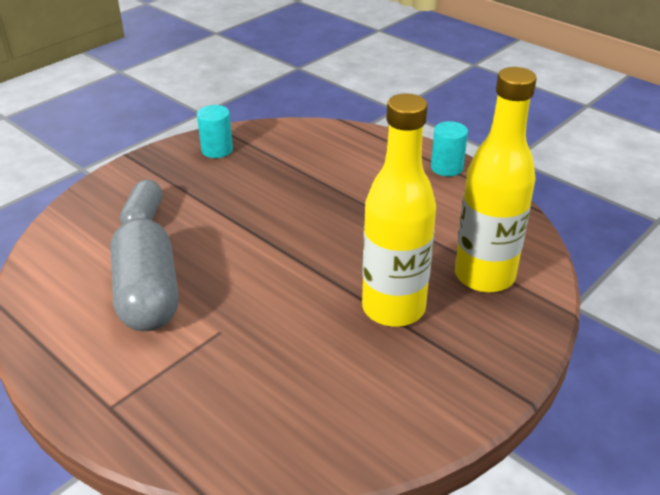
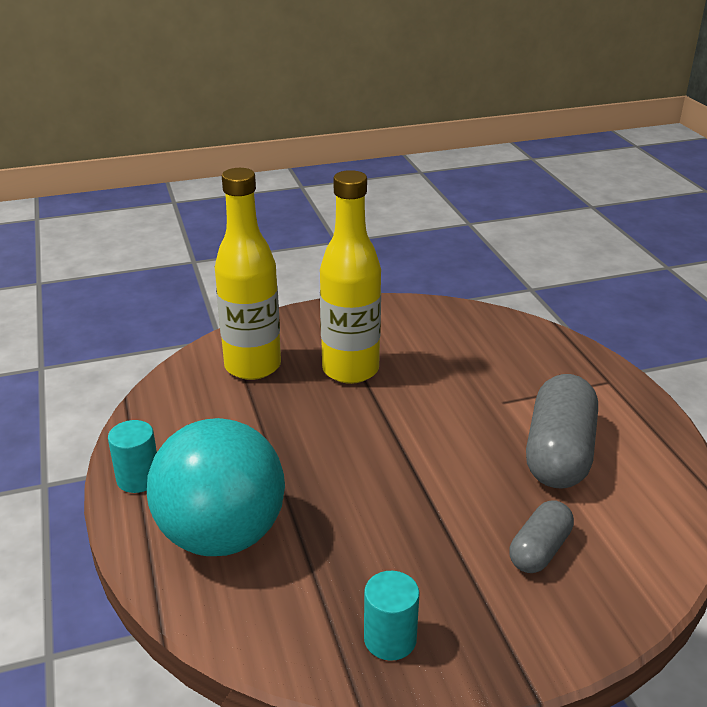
camera: 150 degrees left, 5 degrees down
none -> turquoise ball [147,418,285,556]

